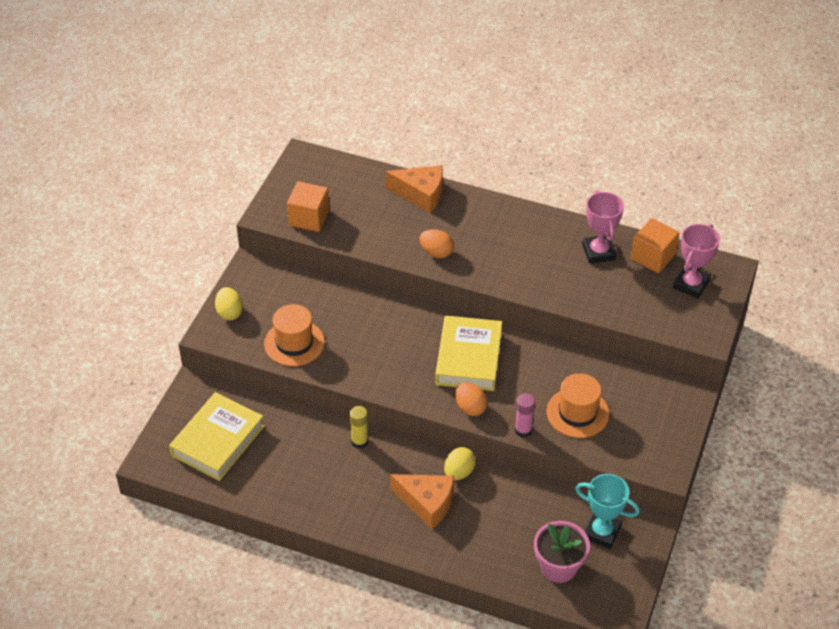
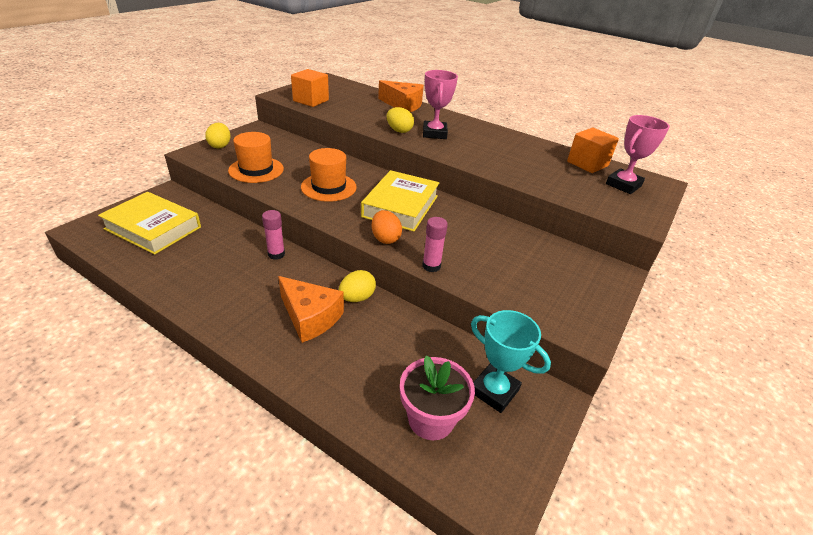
camera: 10 degrees right, 10 degrees down
yellow book [169,392,265,481] -> yellow book turned 75 degrees clockwise [98,192,201,255]
yellow glue stick [349,406,368,449] -> pink glue stick [262,210,285,260]
orange egg [420,229,454,258] -> yellow egg [387,107,414,133]
orange hat [546,373,609,438] -> orange hat moved to [301,148,357,202]
pink trophy [582,190,624,264] -> pink trophy moved to [423,70,458,139]

